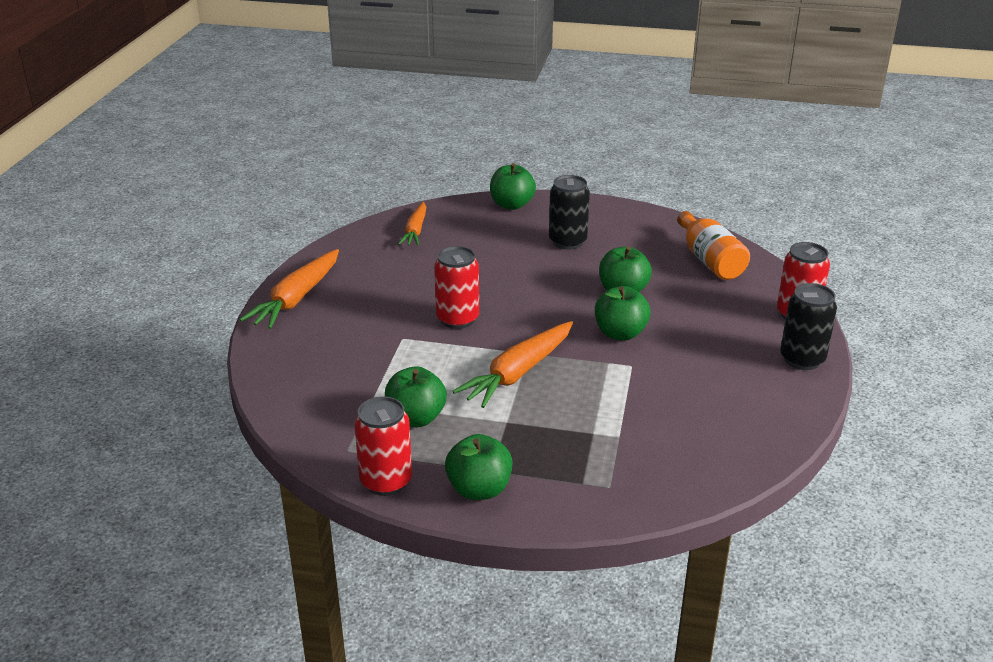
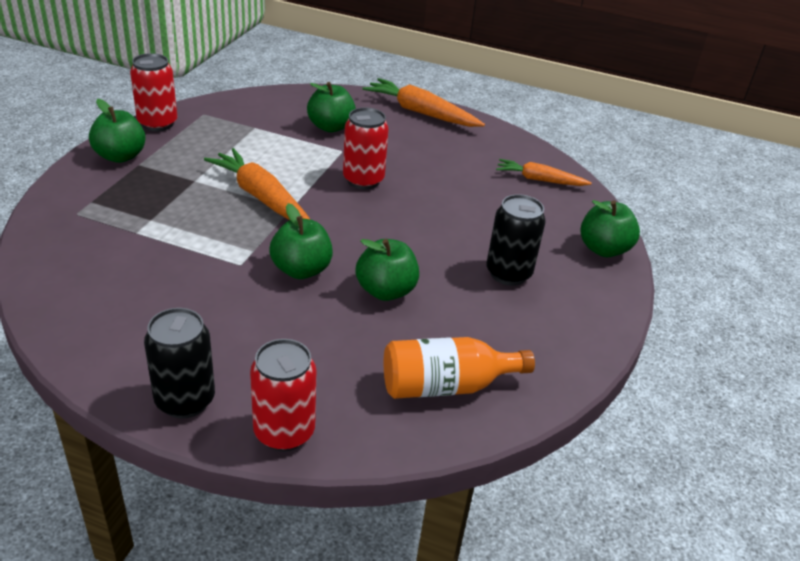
camera: 95 degrees right, 5 degrees up
green apple [385,366,447,427] -> green apple moved to [307,82,356,132]

